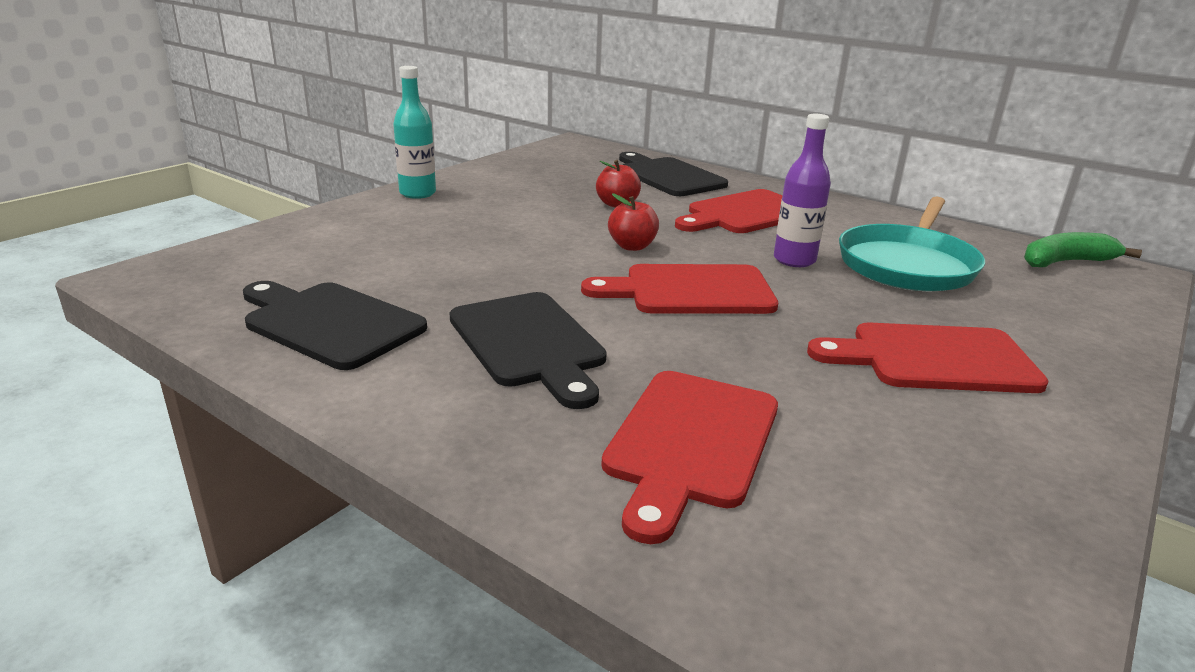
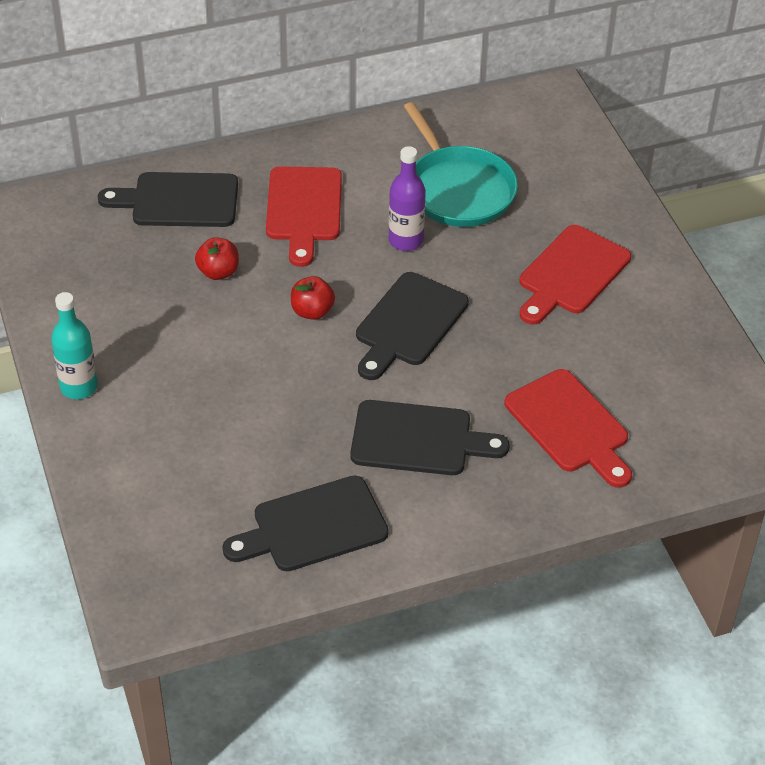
camera: 55 degrees left, 20 degrees up
red cutting board [581,264,778,314] -> black cutting board [356,272,469,380]
green banana [1024,232,1142,267] -> none

